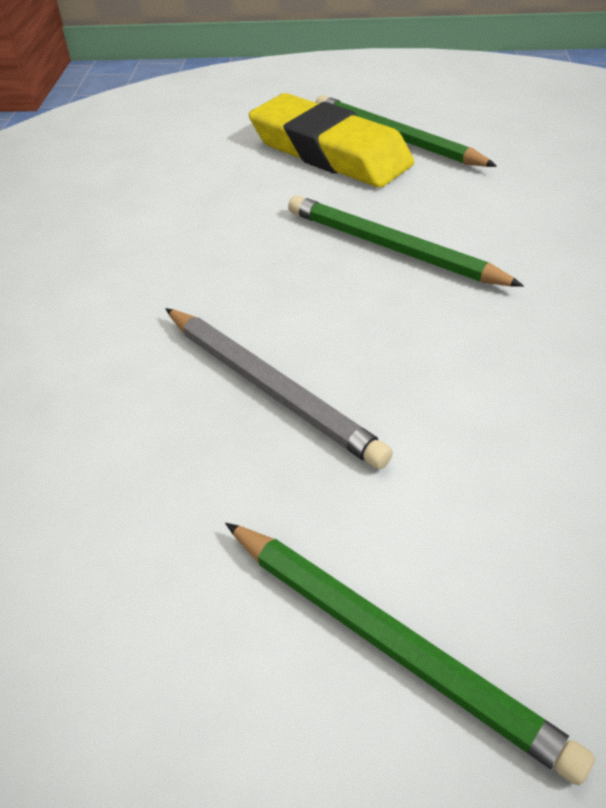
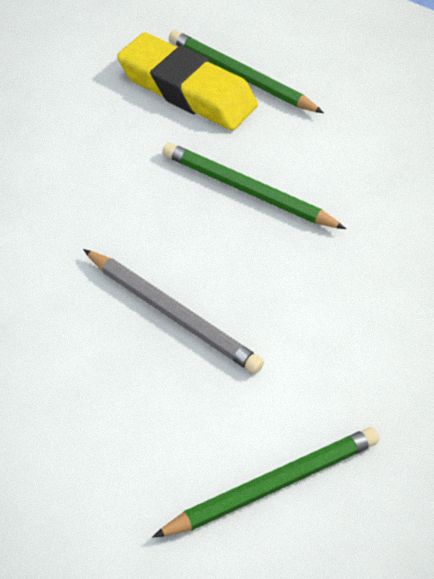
camera: 15 degrees left, 5 degrees up
green pencil [225,523,595,785] -> green pencil turned 60 degrees counterclockwise [152,427,379,538]

